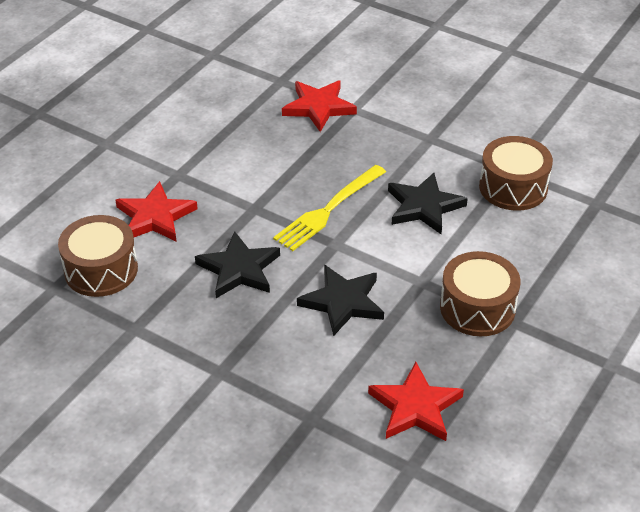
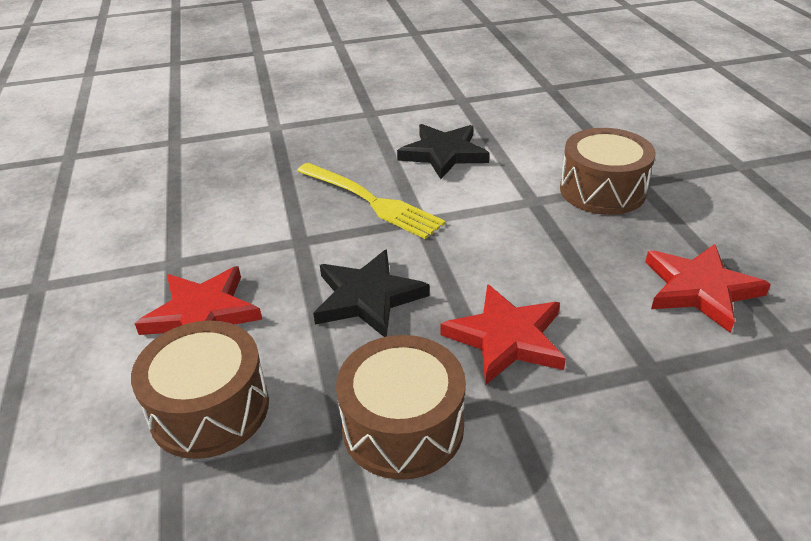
camera: 45 degrees left, 5 degrees down
yellow fork [273,165,386,251] -> yellow fork turned 45 degrees counterclockwise [297,163,446,239]
red star [282,80,357,132] -> red star moved to [440,284,566,385]
black star [297,265,384,336] -> none
brown drum [479,136,553,211] -> brown drum moved to [336,335,466,480]

